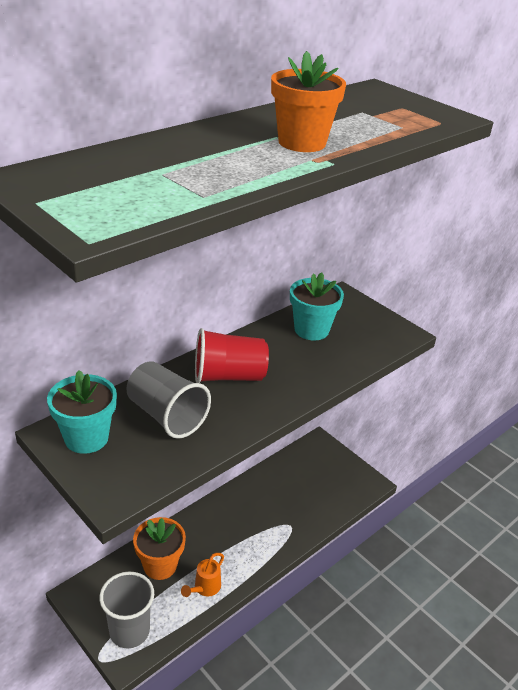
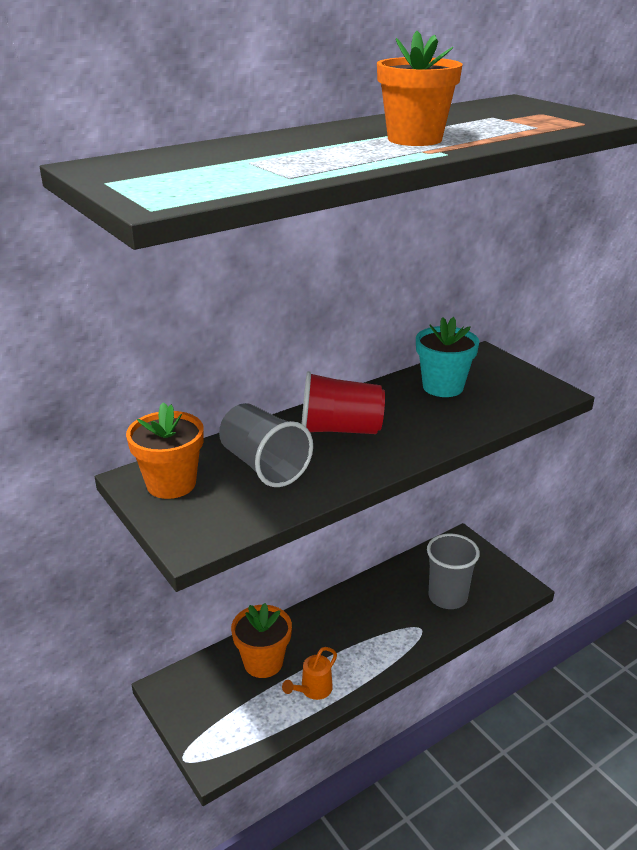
camera: 10 degrees right, 5 degrees down
turquoise flower pot [47,370,117,454] -> orange flower pot [126,402,204,499]
grey cup [99,572,154,648] -> grey cup moved to [427,533,480,609]

